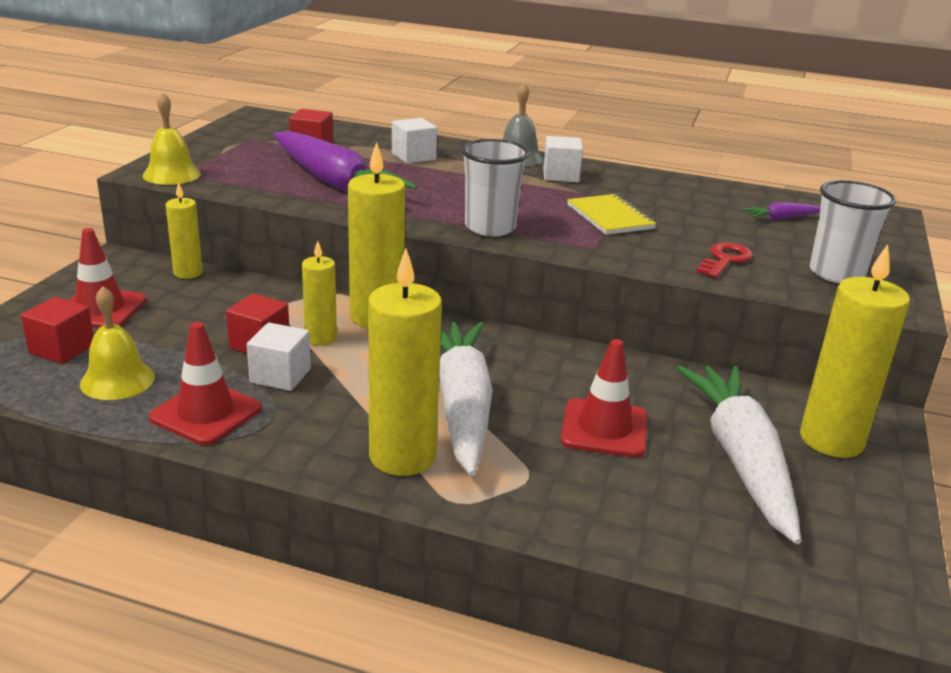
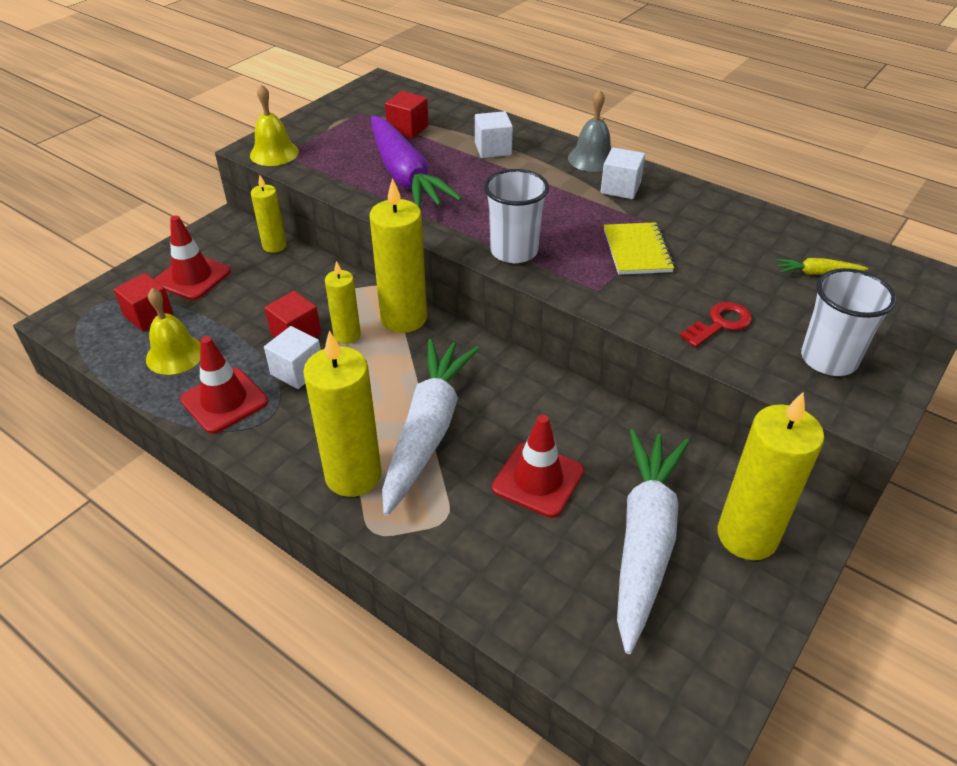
camera: 20 degrees right, 15 degrees up
purple carrot [742,202,820,220] -> yellow carrot [776,258,868,275]

